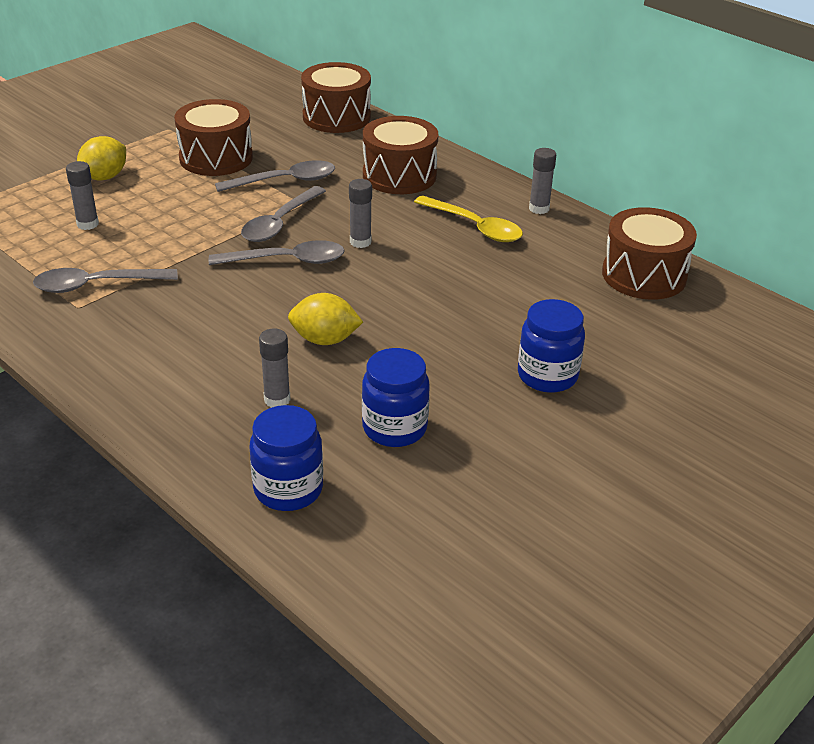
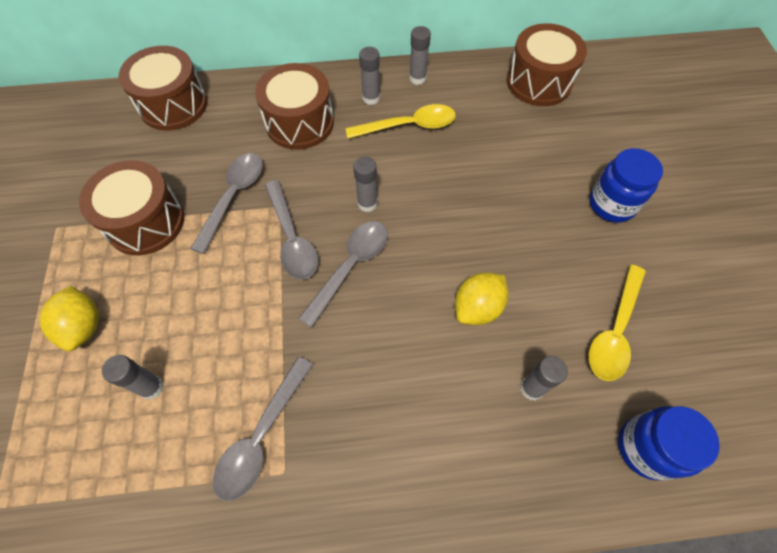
camera: 50 degrees left, 25 degrees up
blue jar [362,348,430,447] -> yellow spoon [589,265,646,381]
none -> grey glue stick [359,47,380,105]

